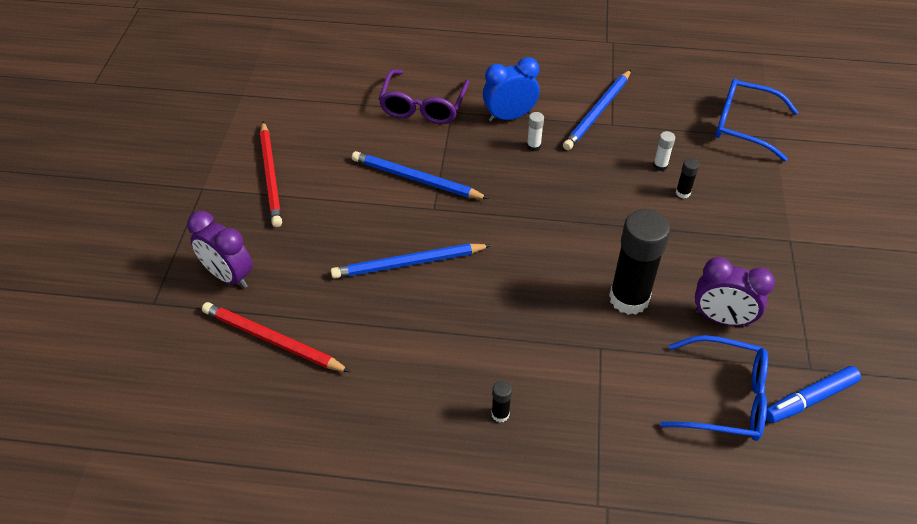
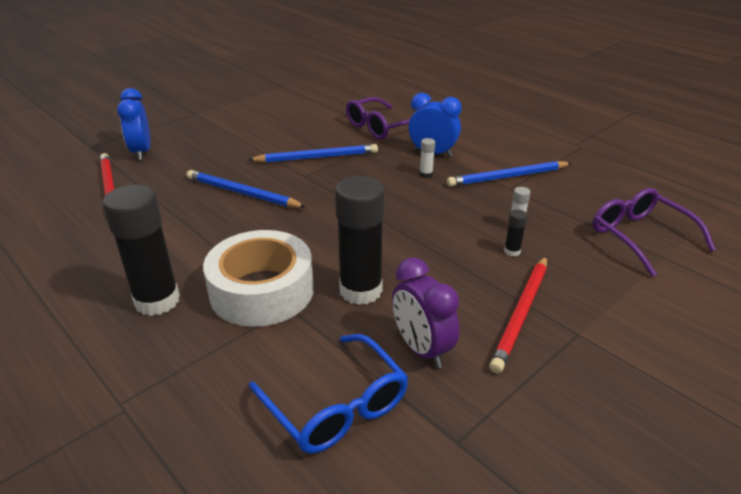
camera: 40 degrees right, 15 degrees down
purple clock [187,211,253,288] -> blue clock [117,88,150,160]
red pencil [260,121,282,227] -> red pencil moved to [489,256,547,374]
blue pencil [352,151,489,199] -> blue pencil turned 105 degrees clockwise [248,144,378,163]
black glue stick [491,380,512,422] -> black glue stick [103,185,180,316], size x2.43
blue glasses [715,79,798,161] -> purple glasses [593,188,716,277]
blue marker [766,366,861,423] -> none
none -> white tape [203,230,314,327]

